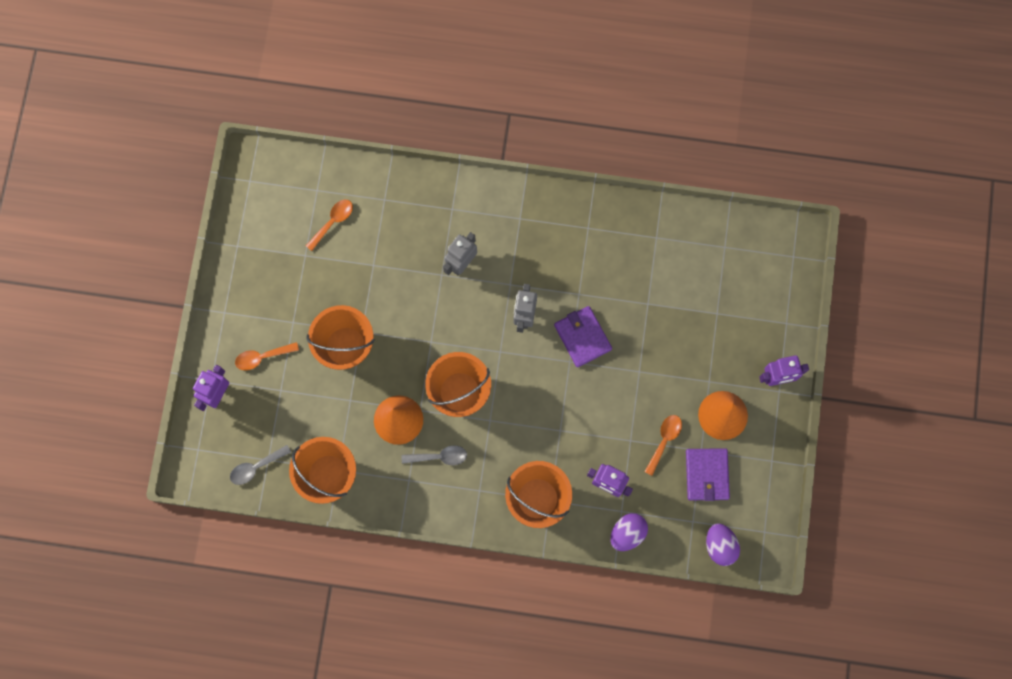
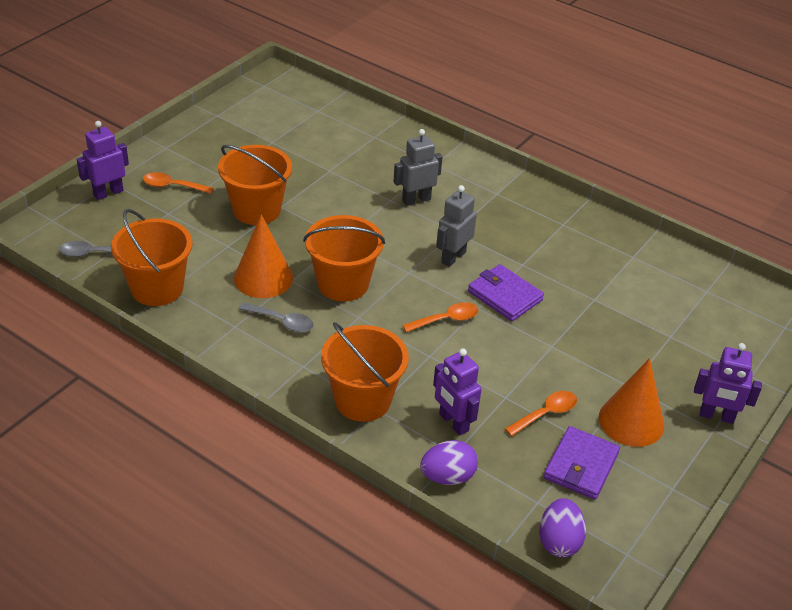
camera: 25 degrees right, 35 degrees down
orange spoon [306,200,353,251] -> orange spoon moved to [402,302,478,332]
purple wallet [554,306,612,367] -> purple wallet turned 45 degrees counterclockwise [468,264,544,321]

